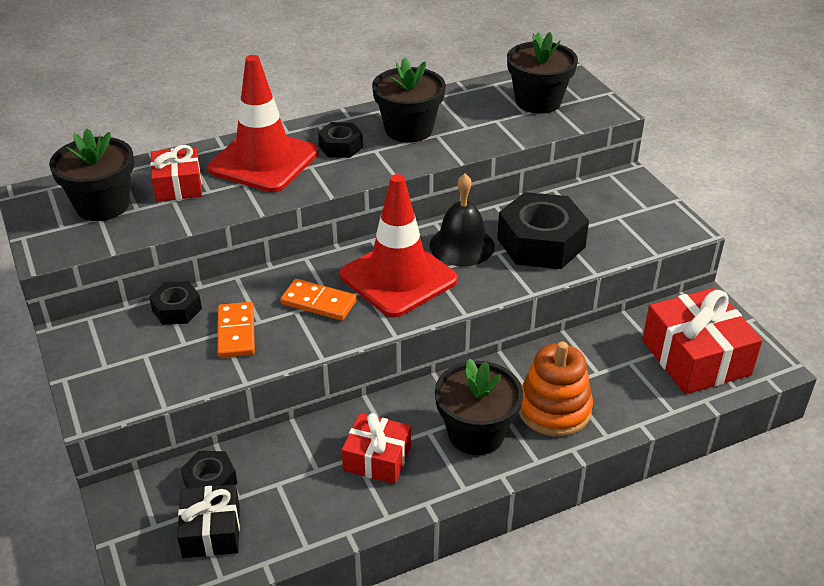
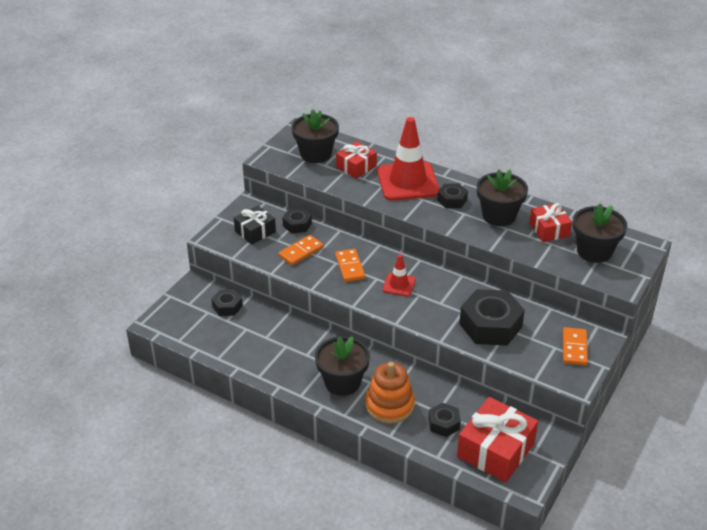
camera: 55 degrees right, 0 degrees up
black gift [177,485,240,558] -> black gift moved to [234,205,276,245]
red traffic cone [340,174,458,317] -> red traffic cone [382,254,416,296], size x0.49
red gift [342,413,411,484] -> red gift moved to [529,203,572,242]
black bell [430,174,495,266] -> none
none -> black nut [428,403,461,437]
none -> orange domino [563,327,588,365]

